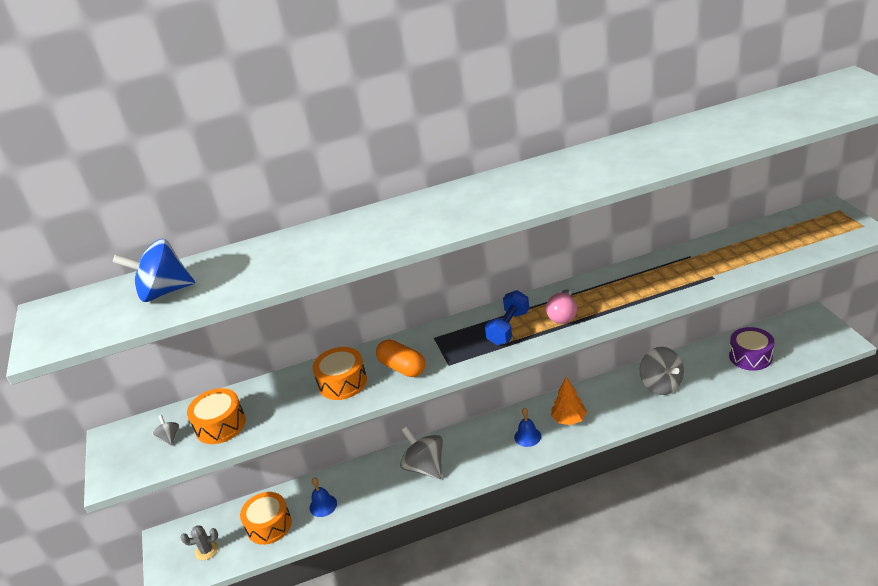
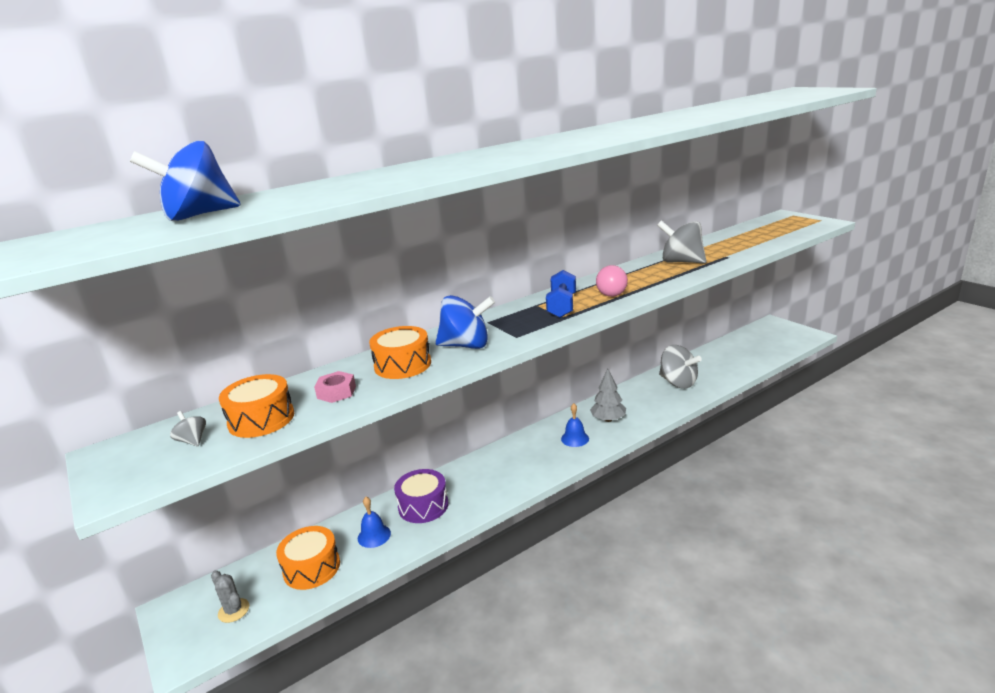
camera: 20 degrees left, 10 degrees down
grey cactus [181,526,218,560] -> grey cactus turned 75 degrees clockwise [211,570,249,623]
orange capsule [376,339,425,377] -> blue spinning top [435,295,495,349]
grey spinning top [400,426,443,479] -> grey spinning top moved to [657,221,706,263]
orange tree [551,377,587,425] -> grey tree [590,369,626,422]
purple drum [729,327,774,371] -> purple drum moved to [394,469,448,523]
none -> pink nut [314,371,356,403]

